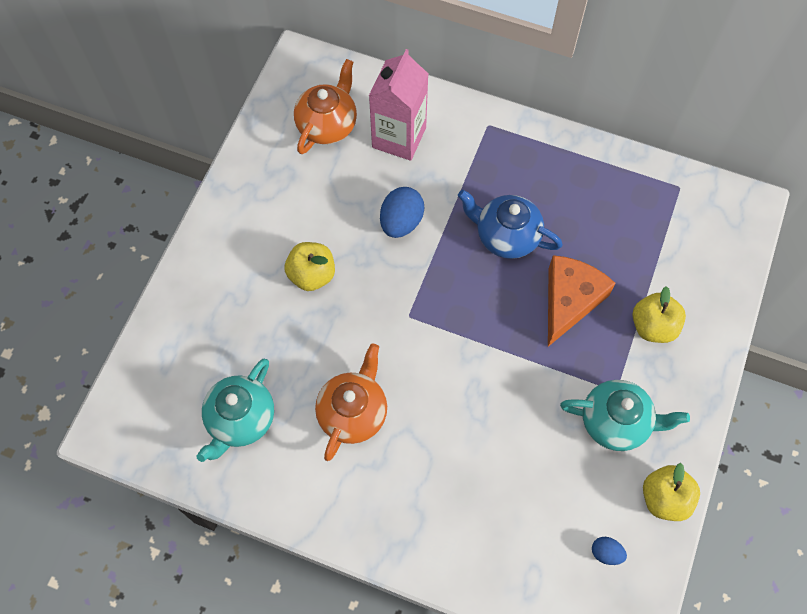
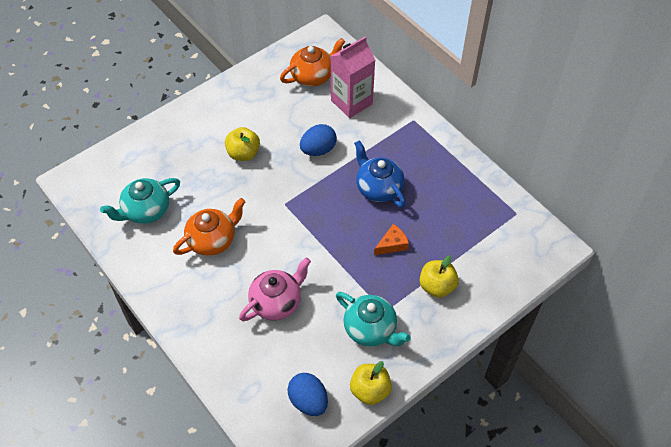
camera: 30 degrees right, 10 degrees down
orange cheese [548,255,616,347] -> orange cheese [374,224,409,255], size x0.55
blue egg [592,537,627,565] -> blue egg [287,373,328,416], size x1.84
none -> pink teapot [239,257,311,321]

